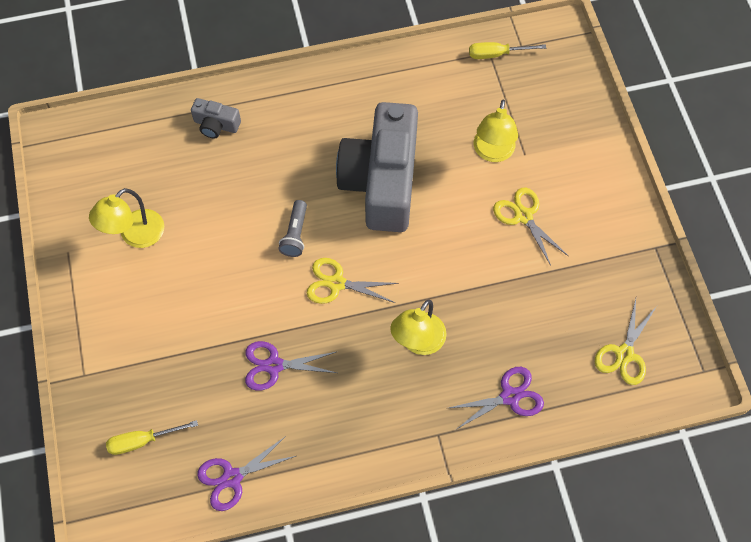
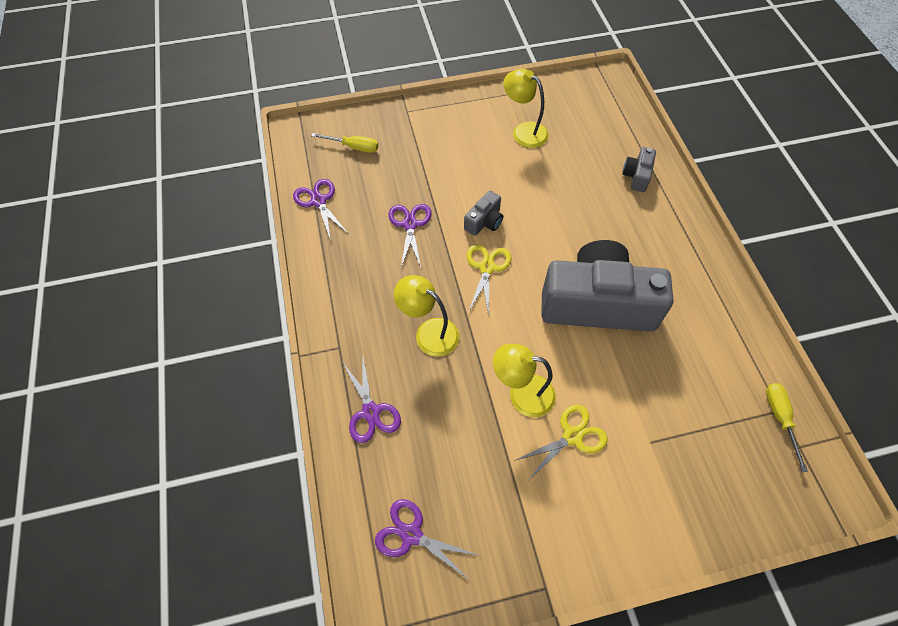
camera: 90 degrees right, 5 degrees down
yellow screwdriver [106,420,198,455] -> yellow screwdriver turned 120 degrees clockwise [311,133,378,153]
grey flashlight [279,200,307,257] -> none
yellow lamp [474,99,518,162] -> yellow lamp moved to [493,344,556,417]
yellow scissors [595,299,657,385] -> purple scissors [375,499,481,580]
none -> grey camera [464,191,503,236]

